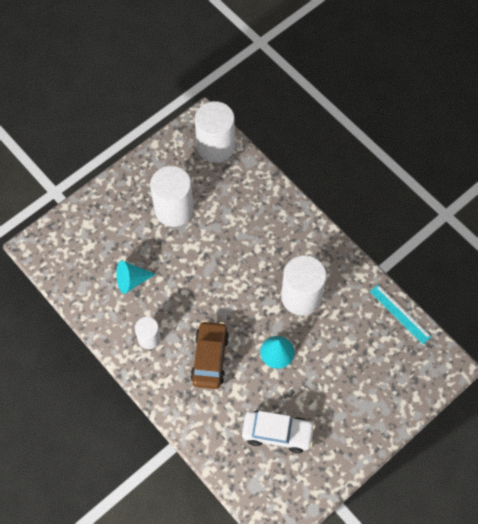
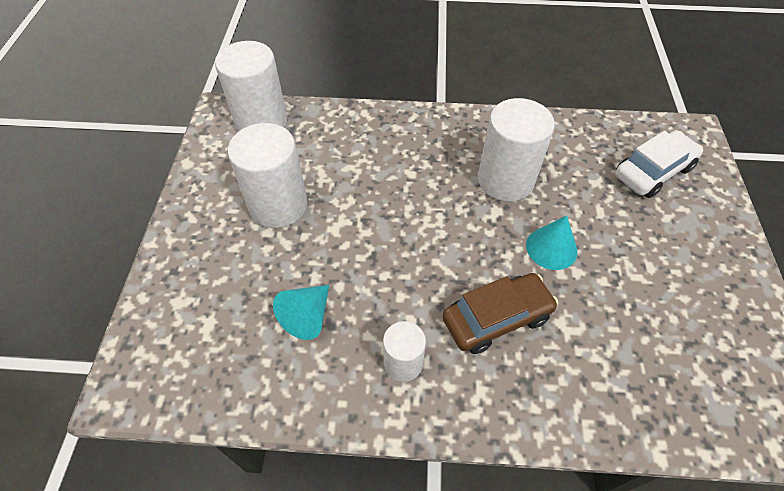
camera: 45 degrees left, 10 degrees down
brown car [190,321,229,389] -> brown car turned 105 degrees clockwise [442,273,558,354]
white car [242,410,315,453] -> white car moved to [615,130,703,198]
turquoise ruler [370,285,431,344] -> none

